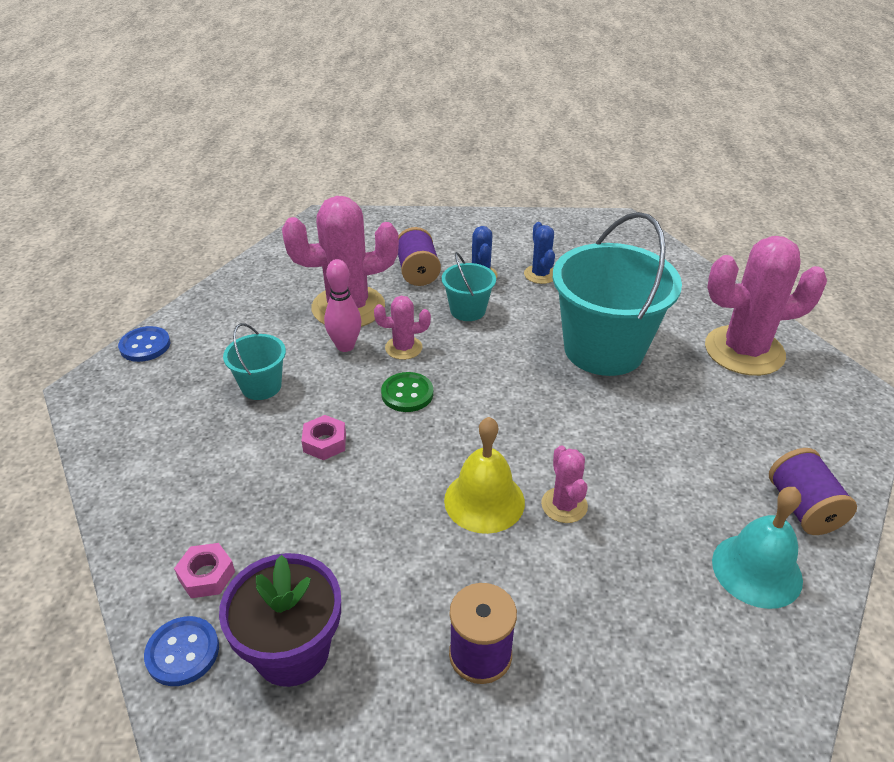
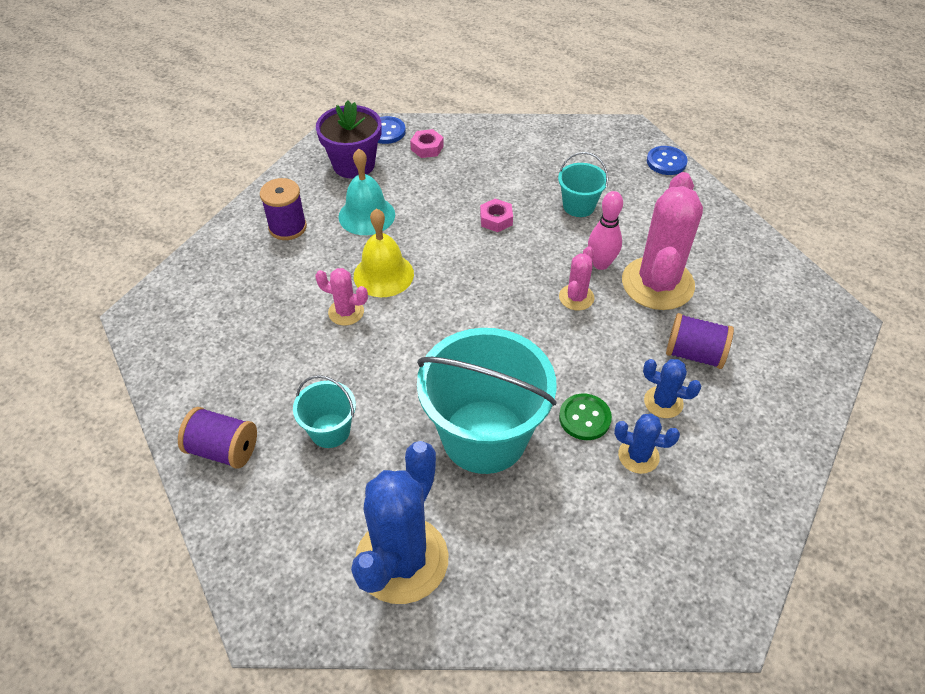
camera: 120 degrees right, 10 degrees up
green button [381,372,433,412] -> green button moved to [559,394,612,440]
turquoise bucket [442,252,496,321] -> turquoise bucket moved to [293,375,356,448]
pink cactus [705,236,827,376] -> blue cactus [351,441,449,604]
turquoise bell [712,487,803,609] -> turquoise bell moved to [338,149,395,235]

